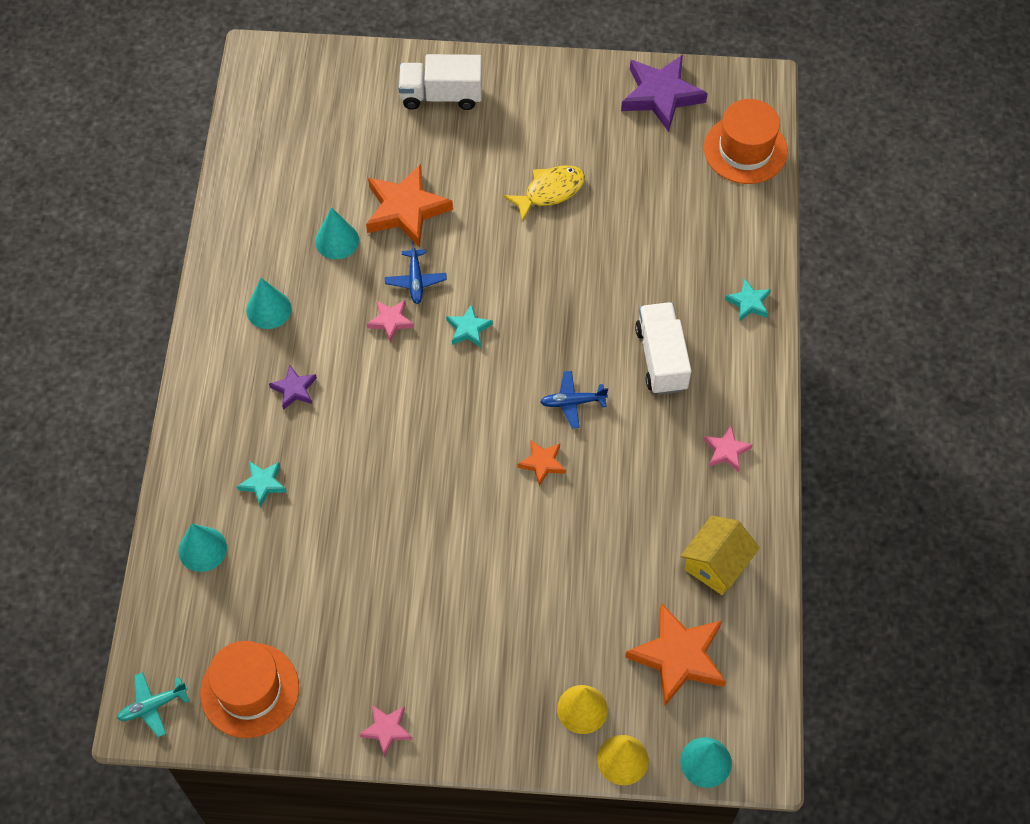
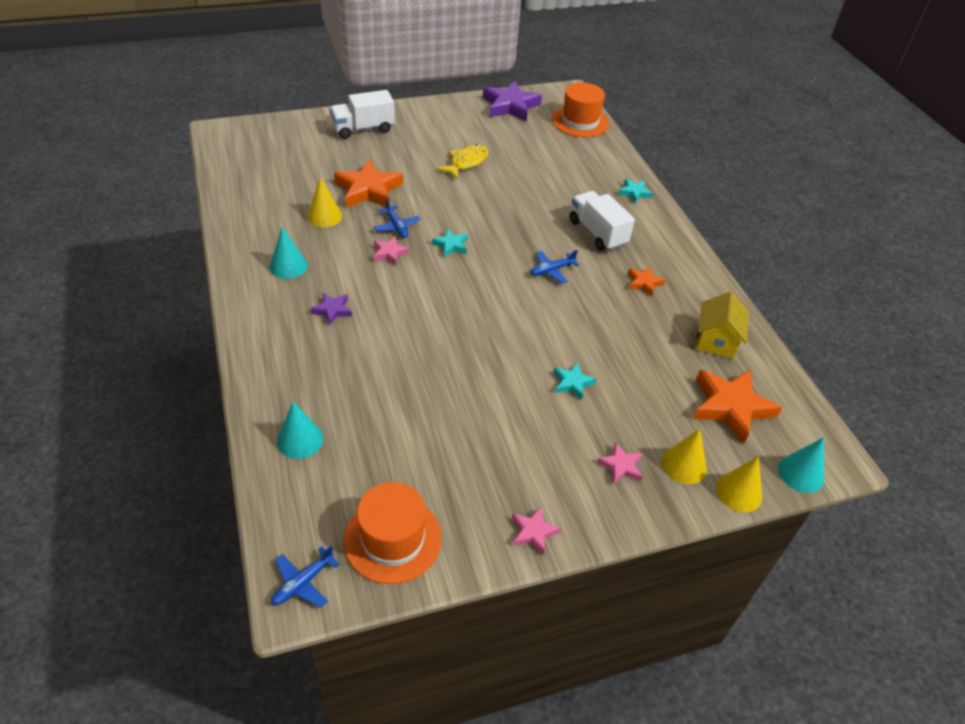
camera: 25 degrees left, 15 degrees down
turquoise plane [117,672,189,737] -> blue plane [271,546,340,608]
turquoise star [237,461,287,507] -> turquoise star moved to [553,362,596,400]
turquoise cone [315,207,359,259] -> yellow cone [307,177,342,227]
orange star [517,439,566,486] -> orange star moved to [628,266,666,296]
pink star [704,426,753,472] -> pink star moved to [597,442,643,485]

